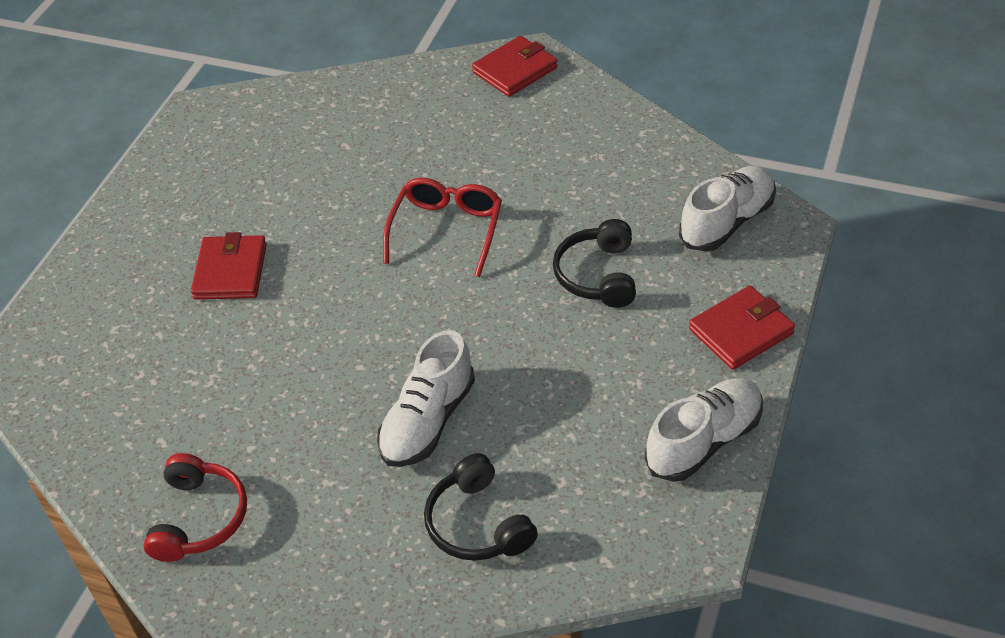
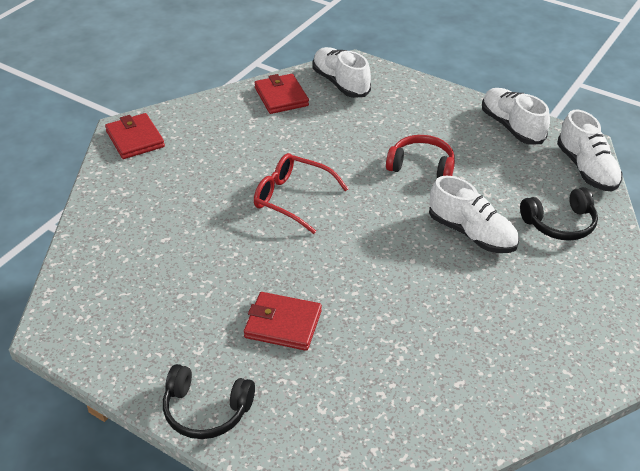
camera: 80 degrees left, 5 degrees down
red headphones [143,453,247,562] -> red headphones moved to [386,135,455,178]
black headphones [553,219,636,308] -> black headphones moved to [163,364,255,439]
red wallet [689,286,795,370] -> red wallet moved to [254,74,309,114]
none -> white shoe [557,110,623,191]

